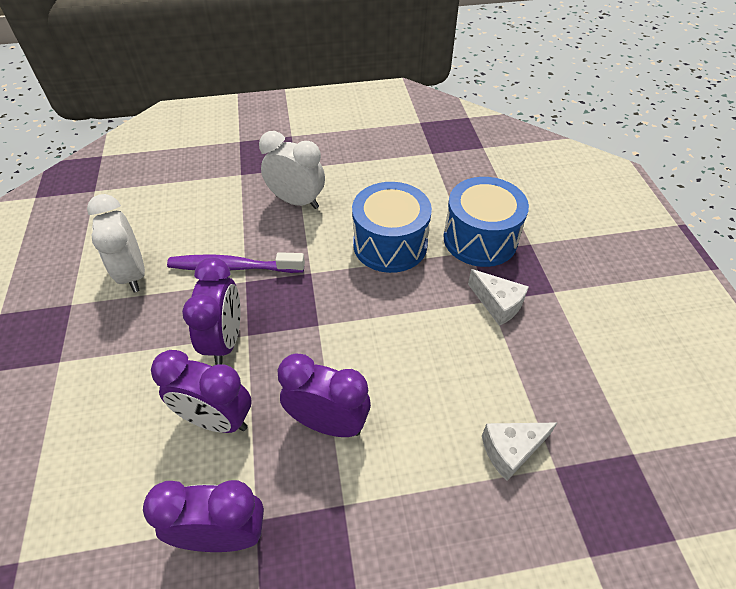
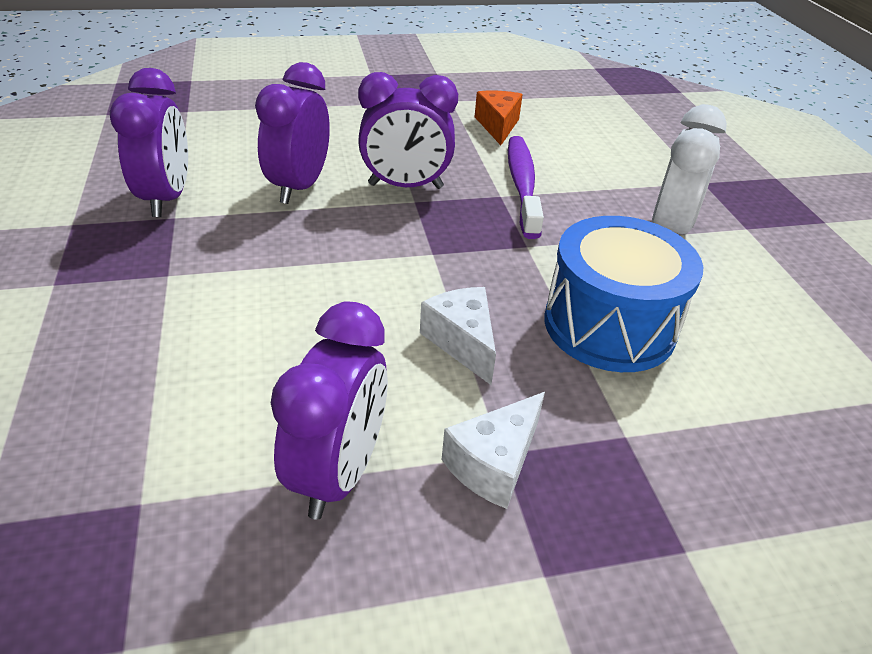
camera: 85 degrees right, 10 degrees down
white clock [87,194,145,292] -> orange cheese [475,90,523,145]
purple clock [278,353,371,437] -> purple clock moved to [271,301,388,519]
blue drum [444,177,529,267] -> none
white cheese [482,423,557,481] -> white cheese moved to [420,287,496,385]

